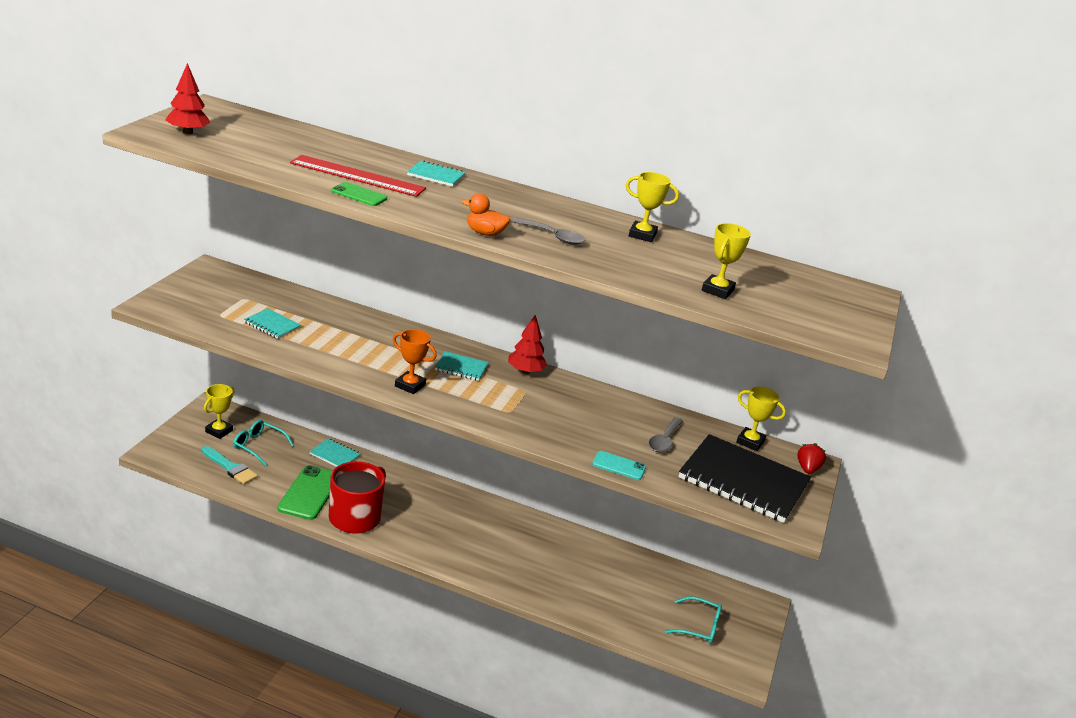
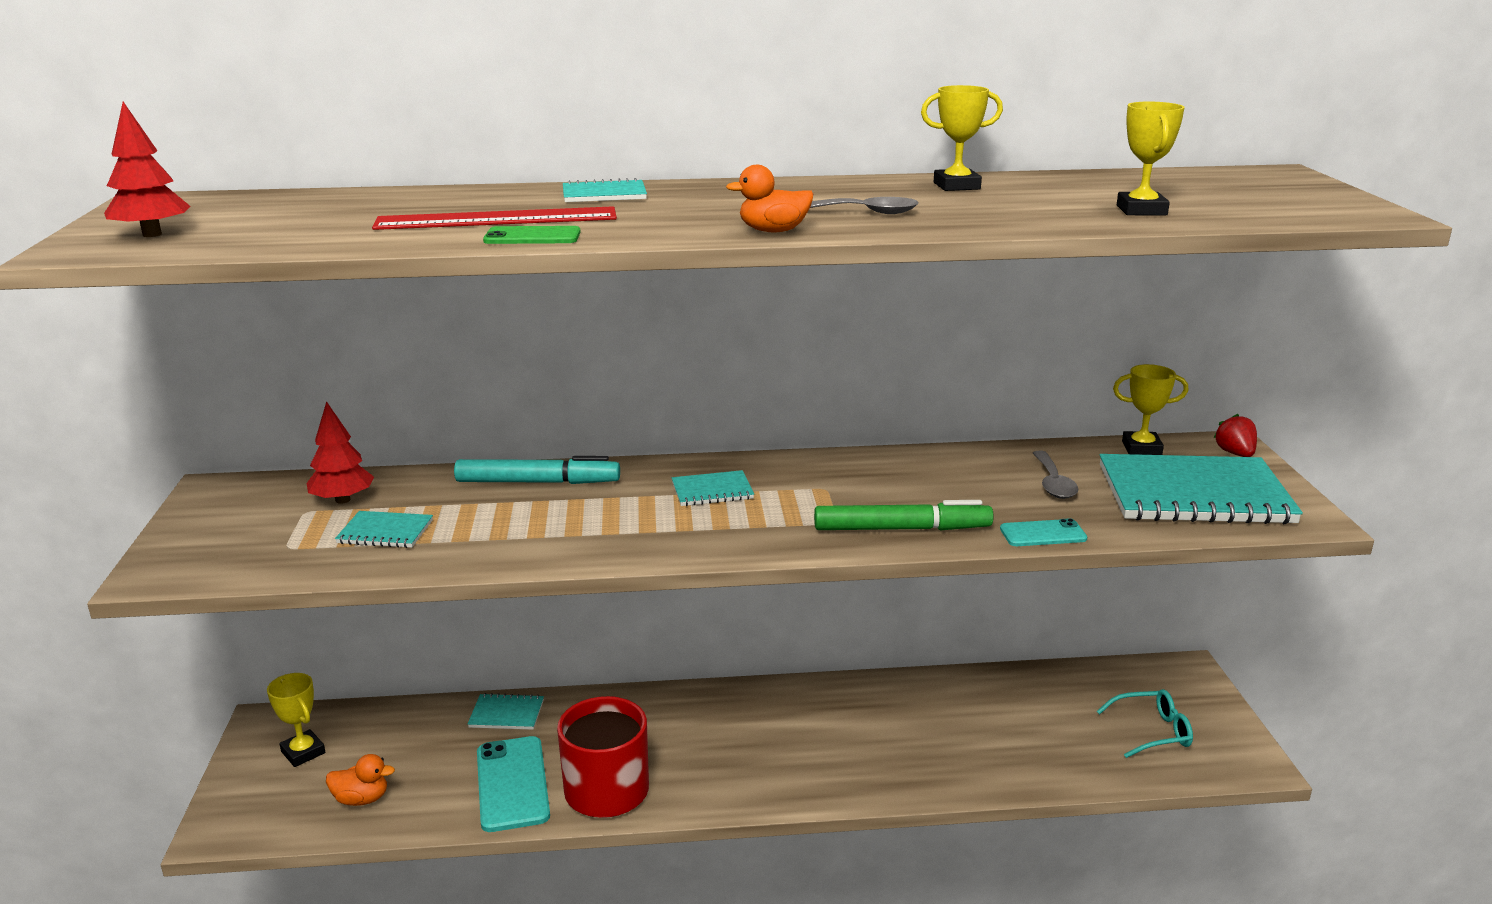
camera: 20 degrees left, 5 degrees down
turquoise brush [202,446,258,484] -> orange duck [326,754,395,806]
yellow trophy [204,384,235,439] -> yellow trophy turned 45 degrees counterclockwise [267,673,326,767]
turquoise glasses [233,420,294,466] -> none
green phone [277,465,332,520] -> turquoise phone [477,736,550,832]
orange trophy [393,329,436,394] -> none
red tree [508,315,547,374] -> red tree moved to [306,401,374,504]
black notebook [679,434,811,523] -> turquoise notebook [1100,454,1303,524]
none -> turquoise marker [454,456,620,484]
none -> green marker [814,500,994,530]

